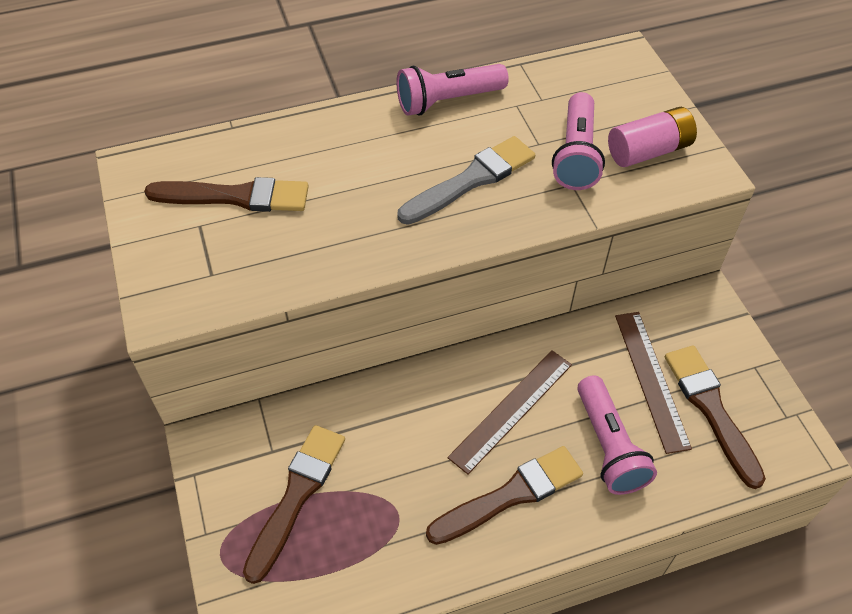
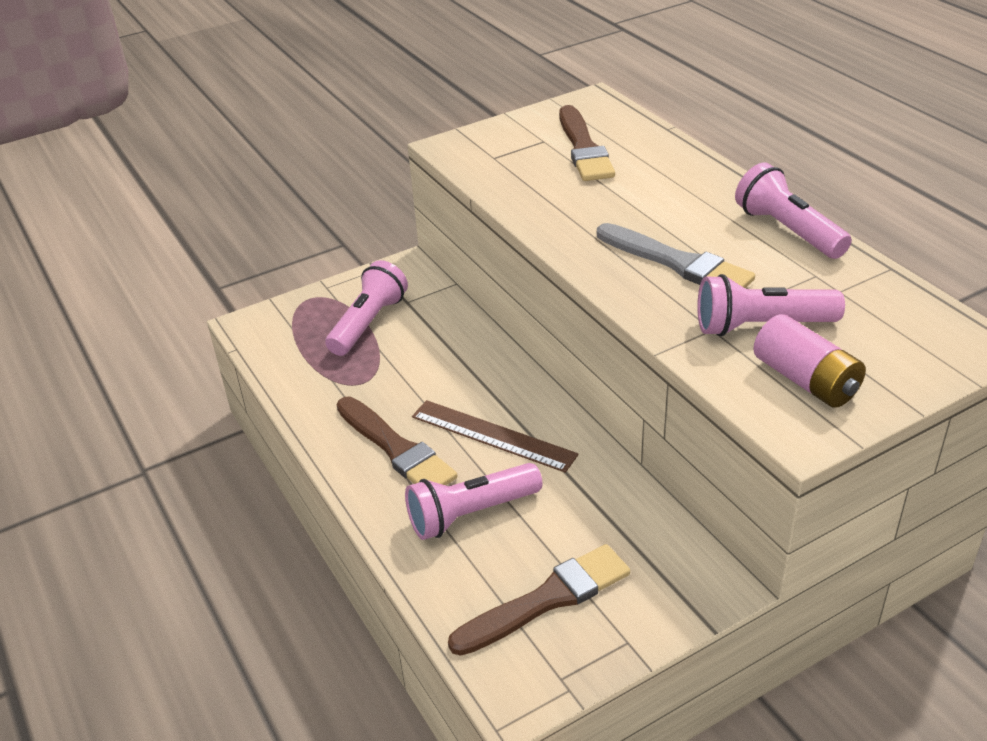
camera: 80 degrees right, 15 degrees down
brown brush [243,425,345,584] -> pink flashlight [325,260,408,356]
brown ruler [615,312,692,454] -> none

